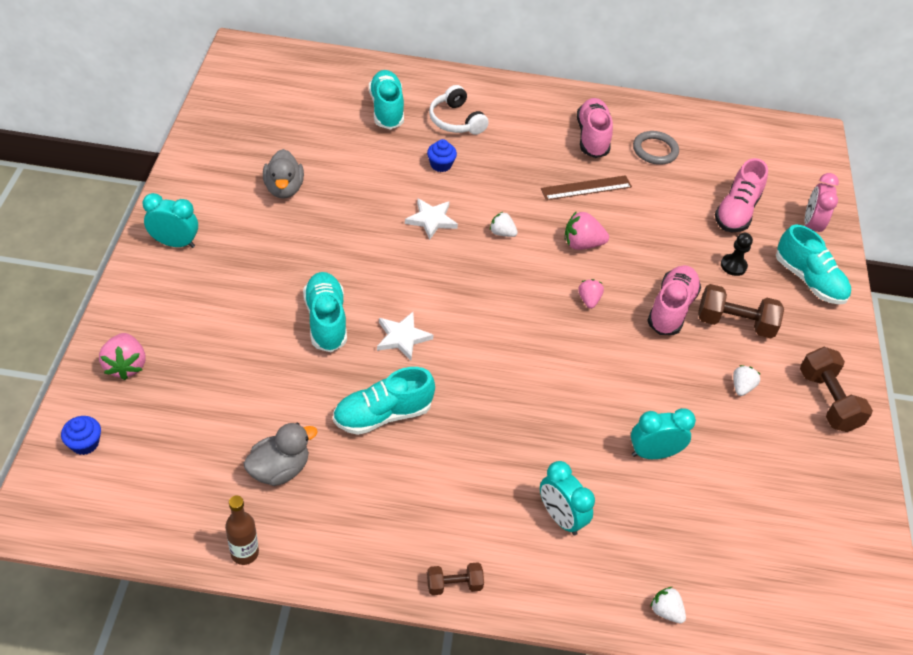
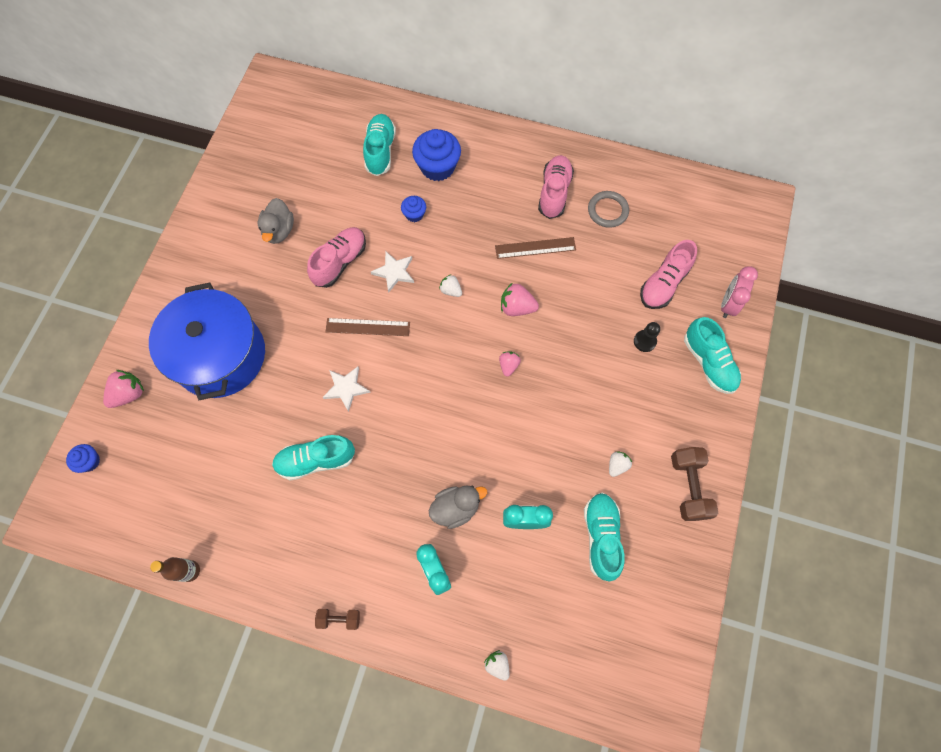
camera: 15 degrees right, 20 degrees up
pink strawberry [99,333,145,380] -> pink strawberry turned 135 degrees counterclockwise [103,370,144,408]
turquoise clock [142,193,198,248] -> none
grey duck [243,423,318,486] -> grey duck moved to [429,485,487,529]
turquoise shoe [303,272,347,352] -> turquoise shoe moved to [584,493,625,582]
white headphones [429,85,489,135] -> blue cupcake [412,129,461,181]
pink shoe [647,265,701,335] -> pink shoe moved to [307,227,366,288]
brown dumbbell [698,284,784,338] -> none
none -> blue pot [149,283,265,400]
none -> brown ruler [325,318,410,336]

